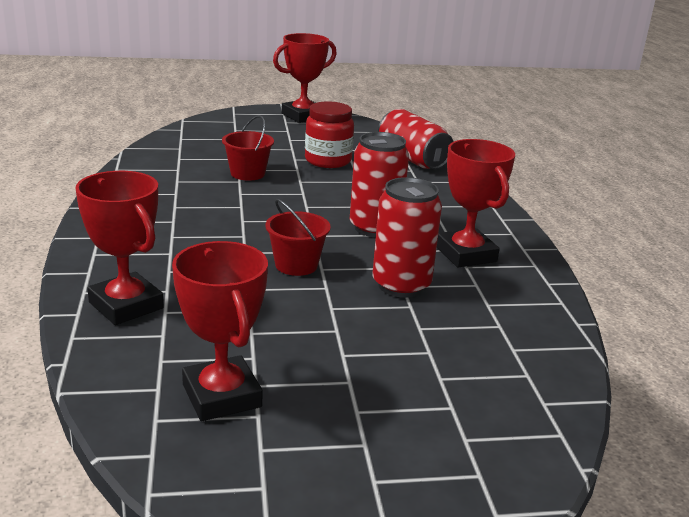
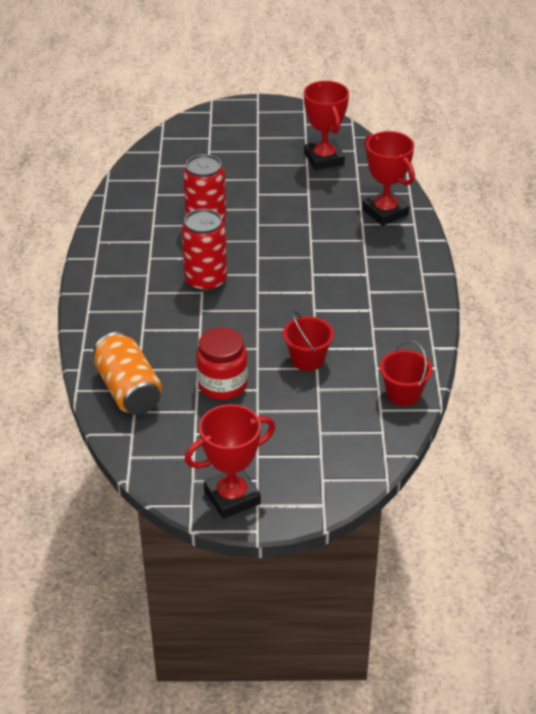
camera: 170 degrees left, 15 degrees up
red bucket [266,199,331,276] -> red bucket moved to [380,341,432,406]
red can [378,109,453,169] -> orange can [93,332,162,415]
red trophy [437,139,515,267] -> none

